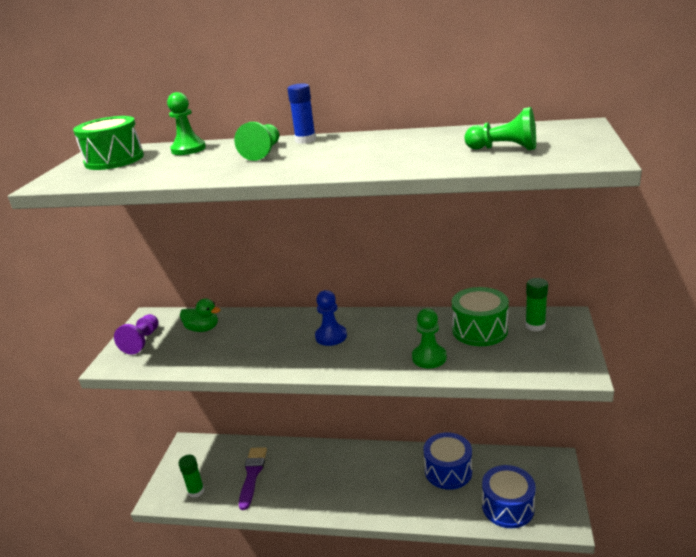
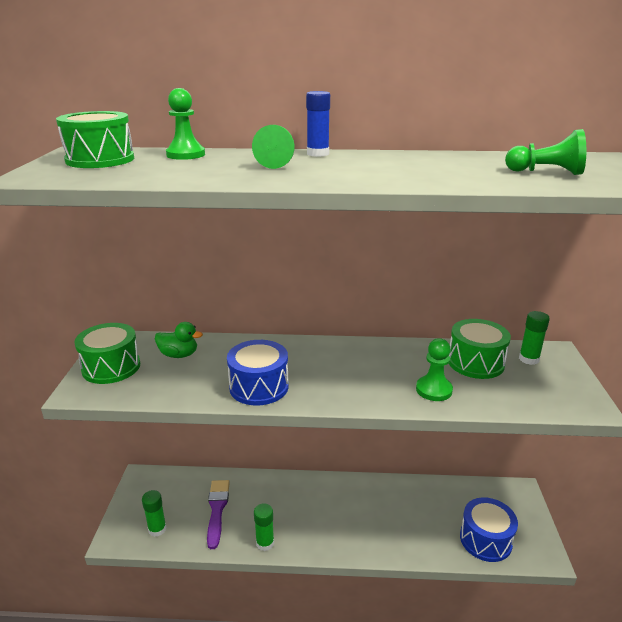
camera: 10 degrees left, 0 degrees up
purple pawn [114,314,159,355] -> green drum [75,323,140,384]
blue pawn [315,290,347,346] -> none
blue drum [424,432,472,490] -> blue drum moved to [227,340,289,405]
none -> green glue stick [254,503,274,551]

